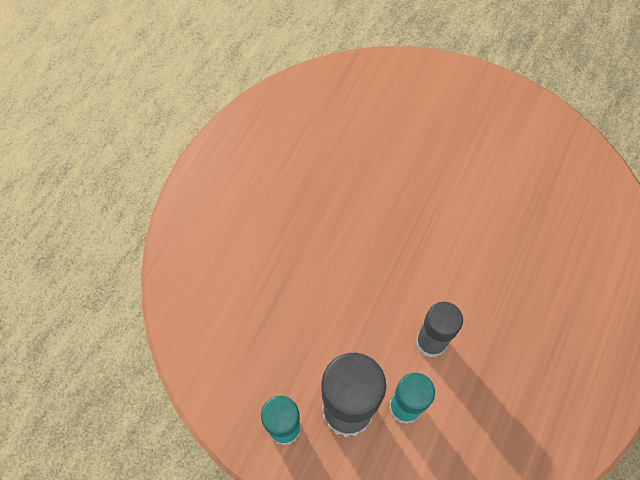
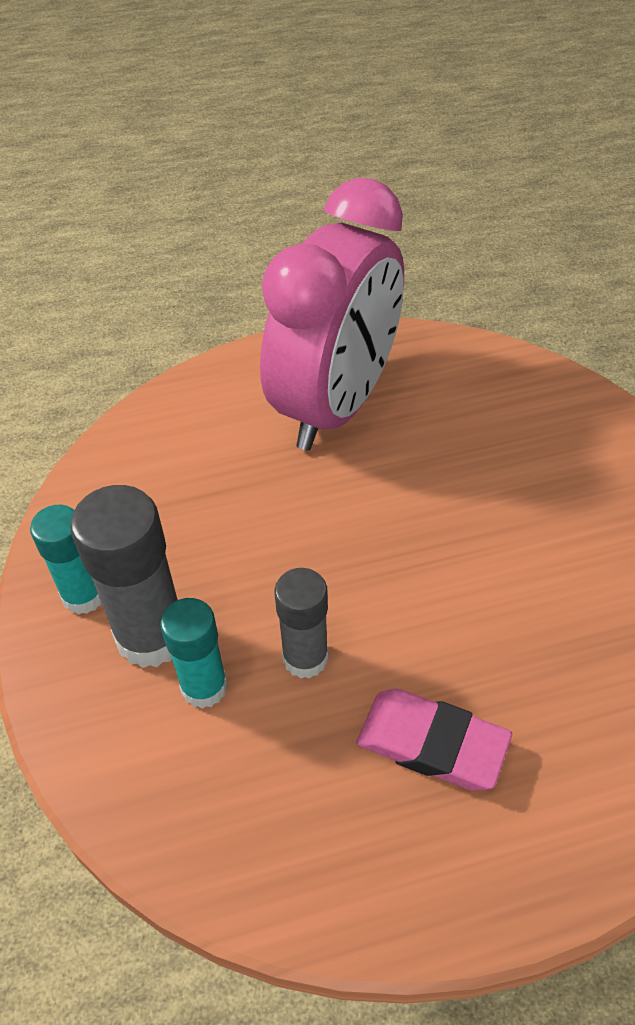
camera: 50 degrees right, 15 degrees down
none -> pink clock [260,178,404,450]
none -> pink eraser [357,688,512,791]

